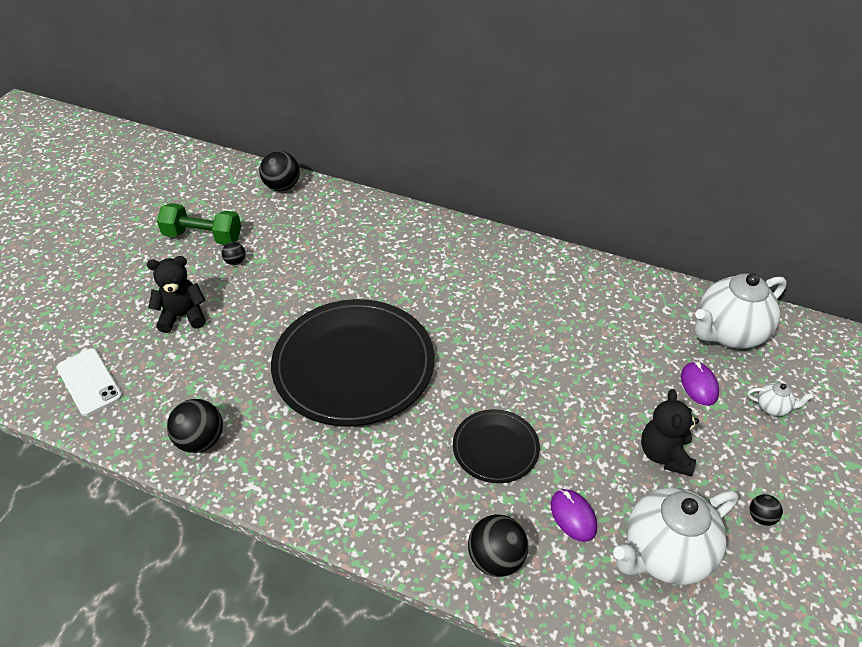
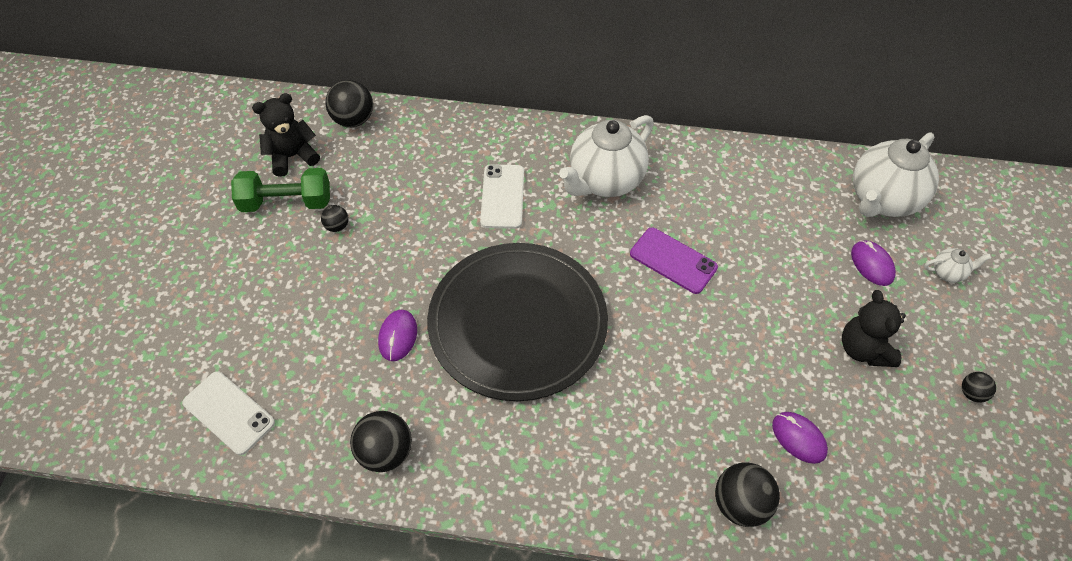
camera: 15 degrees left, 10 degrees up
black teddy bear [147,256,206,333] -> black teddy bear moved to [252,93,320,177]
black plate [453,409,540,483] -> none
white teapot [613,488,738,585] -> white teapot moved to [559,115,654,197]
none -> purple mouse [378,310,417,361]
none -> white phone [480,164,524,229]
none -> purple phone [630,227,718,294]

